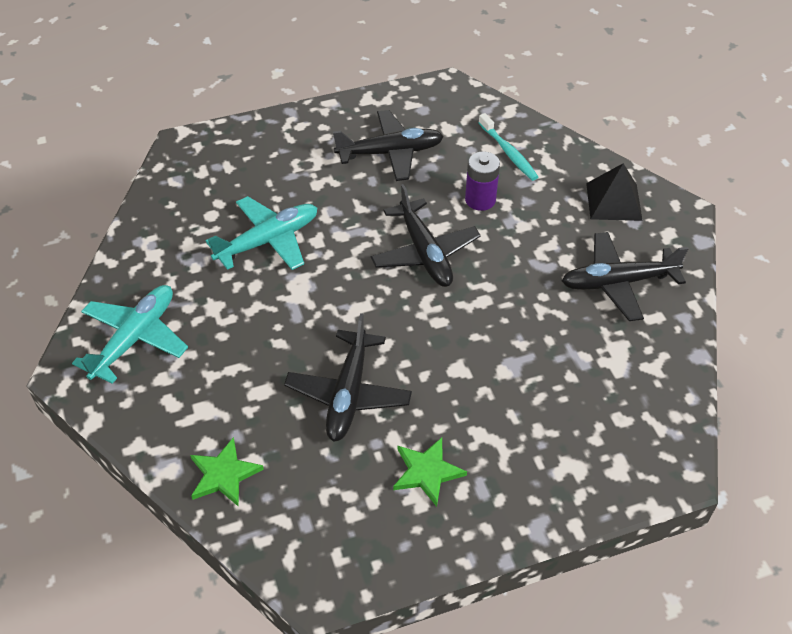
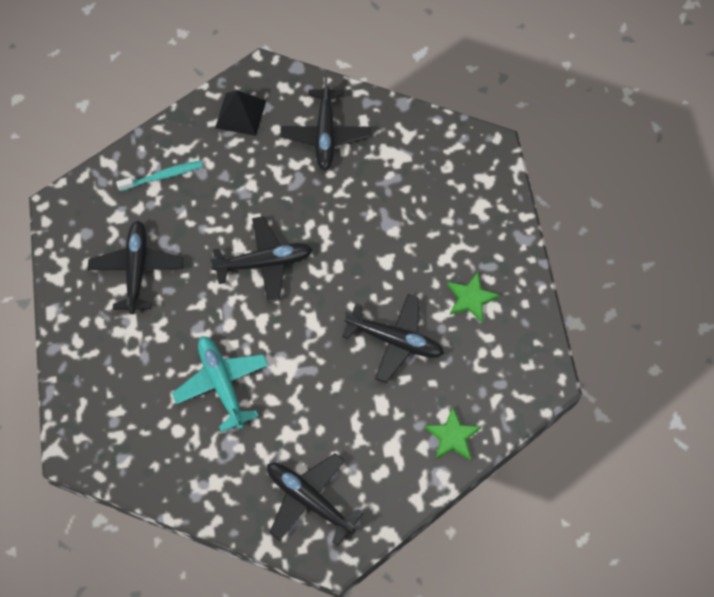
camera: 80 degrees left, 15 degrees up
turquoise plane [72,285,188,384] -> black plane [267,453,364,546]
purple battery [465,151,500,211] -> none

